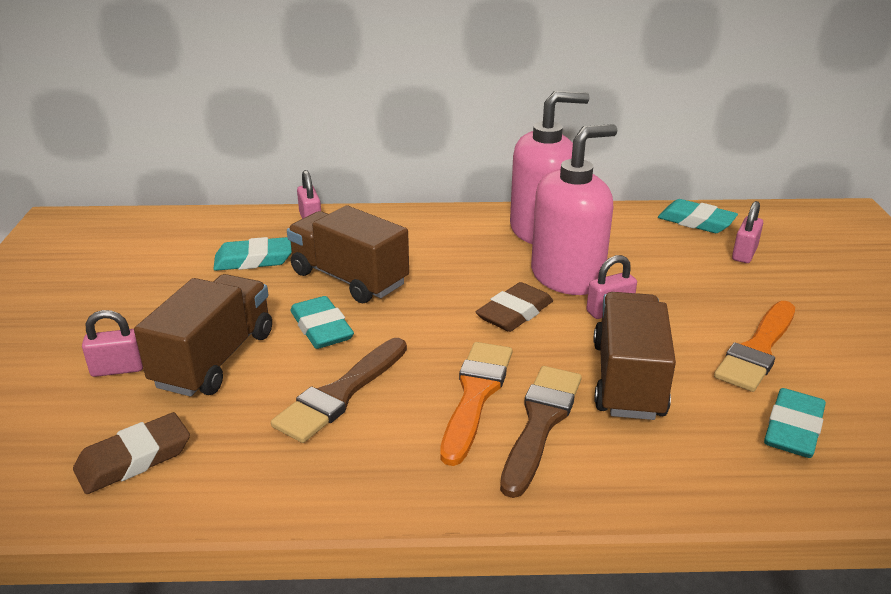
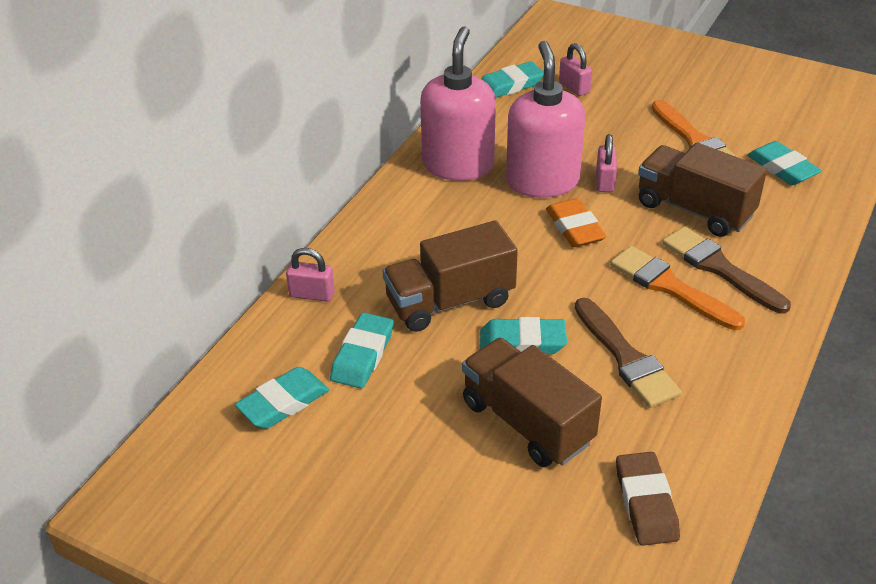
camera: 60 degrees left, 10 degrees up
pink padlock [82,310,143,377] -> none
brown eraser [476,282,553,332] -> orange eraser [546,198,607,247]
none -> turquoise eraser [235,367,329,429]

